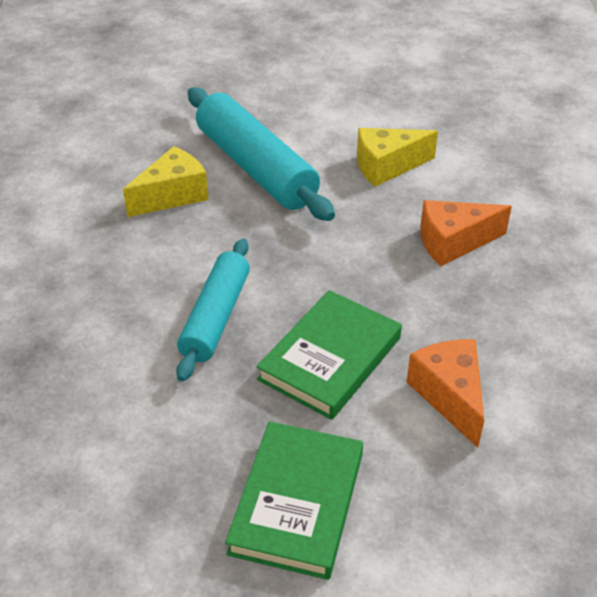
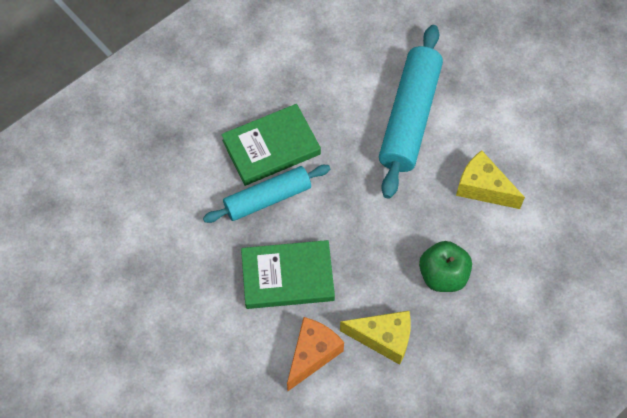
camera: 50 degrees right, 20 degrees up
yellow cheese [123,146,208,217] -> yellow cheese moved to [340,311,411,365]
green book [225,421,363,580] -> green book moved to [221,104,321,186]
orange cheese [420,200,512,267] -> green apple [419,241,472,292]

